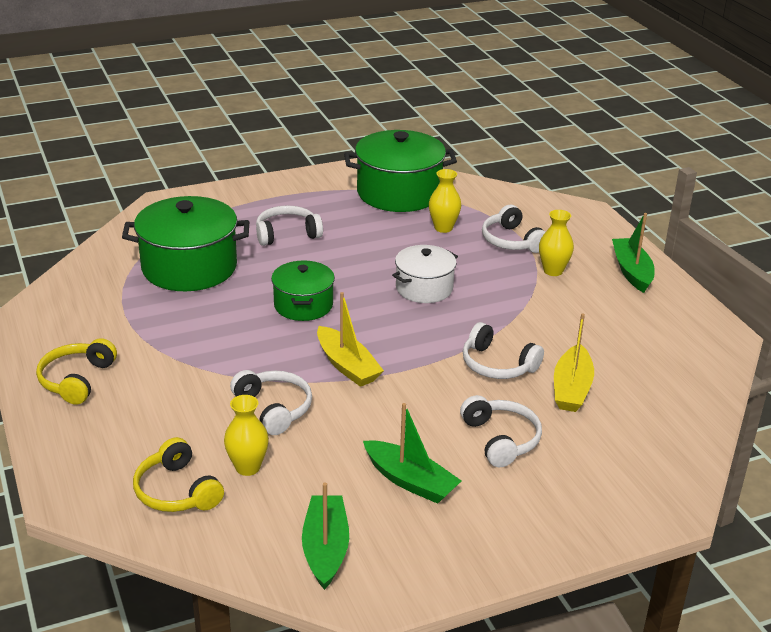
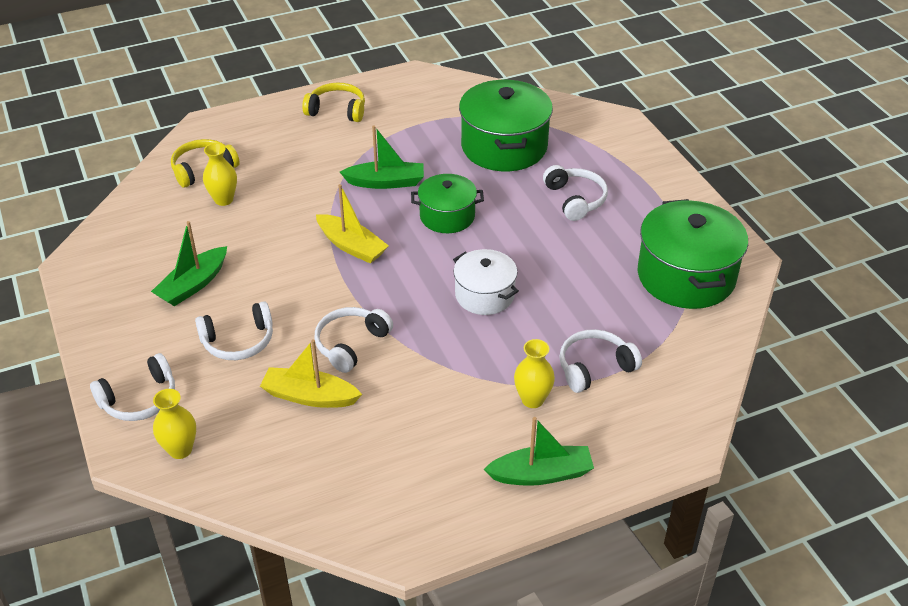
camera: 90 degrees right, 10 degrees up
white headphones [230,370,312,435] -> white headphones moved to [90,353,175,421]
green boat [302,483,349,590] -> green boat moved to [340,125,424,189]
yellow boat [317,292,384,387] -> yellow boat turned 105 degrees counterclockwise [316,184,389,263]
yellow vase [429,169,461,233] -> yellow vase moved to [153,389,196,459]

